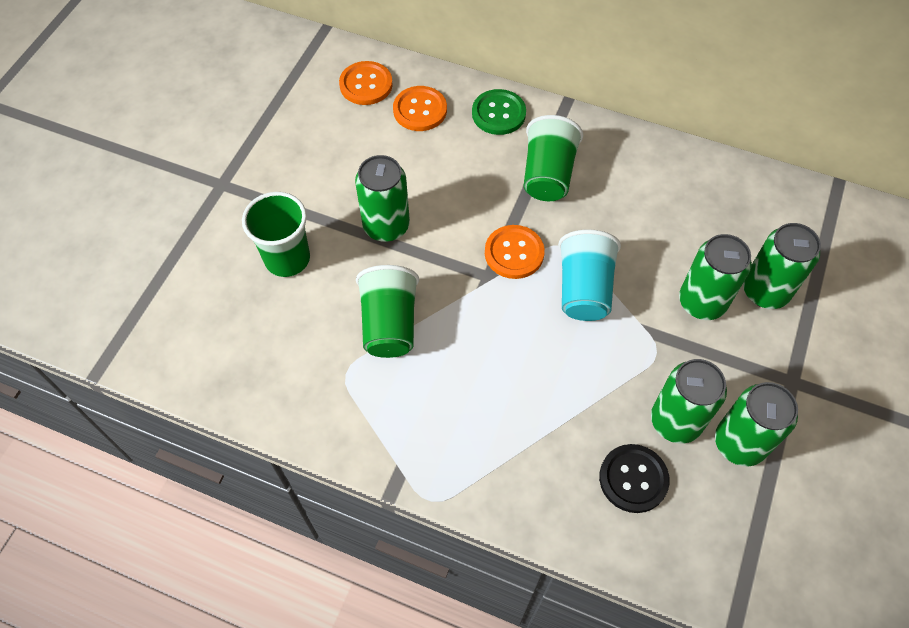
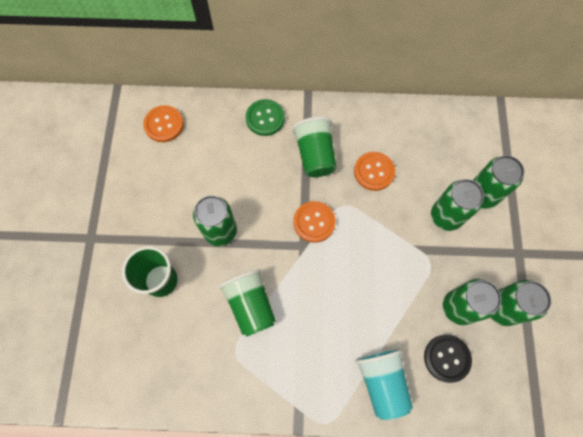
camera: 20 degrees left, 10 degrees up
orange button [393,86,447,131] -> orange button moved to [354,152,395,191]
turquoise cup [558,229,621,321] -> turquoise cup moved to [355,348,413,420]

